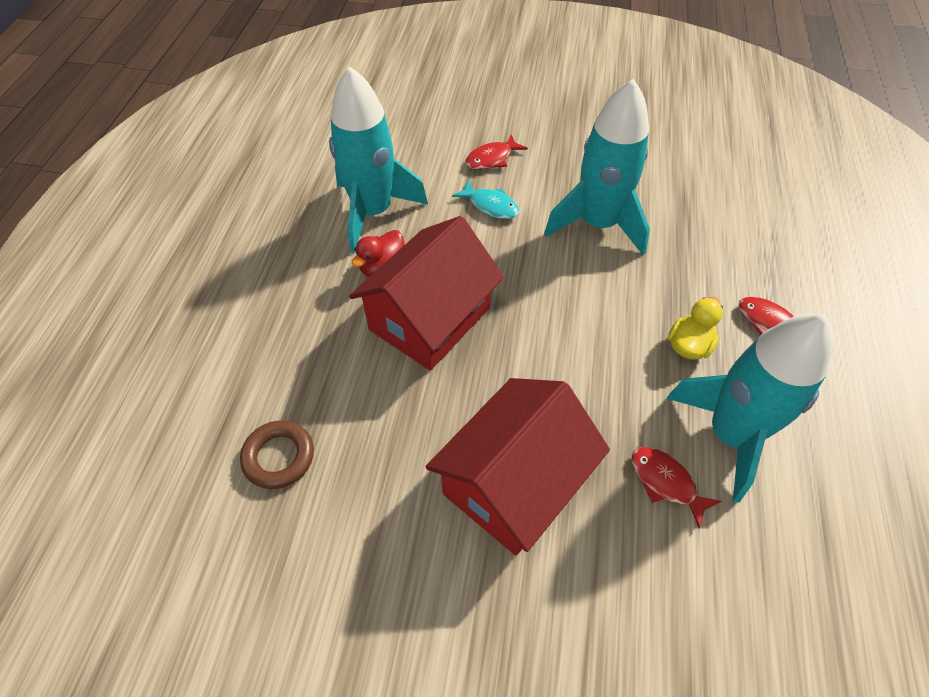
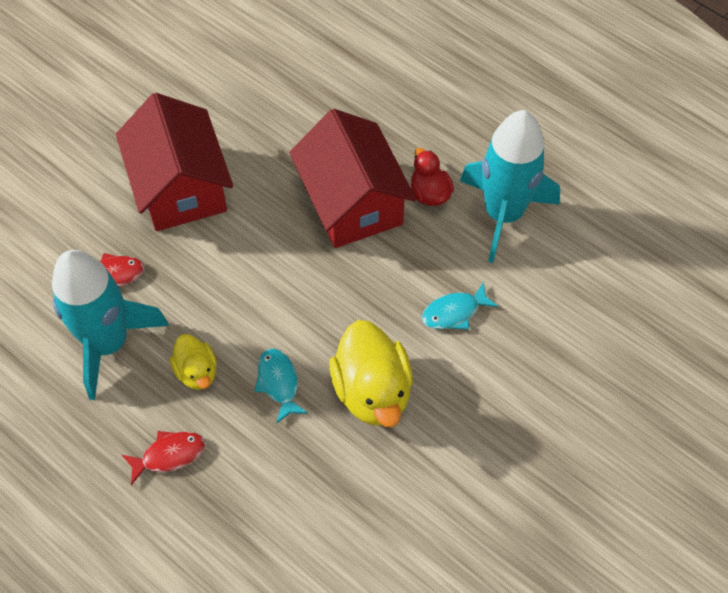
camera: 120 degrees right, 5 degrees up
brown ring [240,420,314,489] -> none
red fish [465,134,528,170] -> none
turquoise rocket [544,79,650,255] -> yellow duck [330,320,413,427]
none -> turquoise fish [254,349,308,424]

